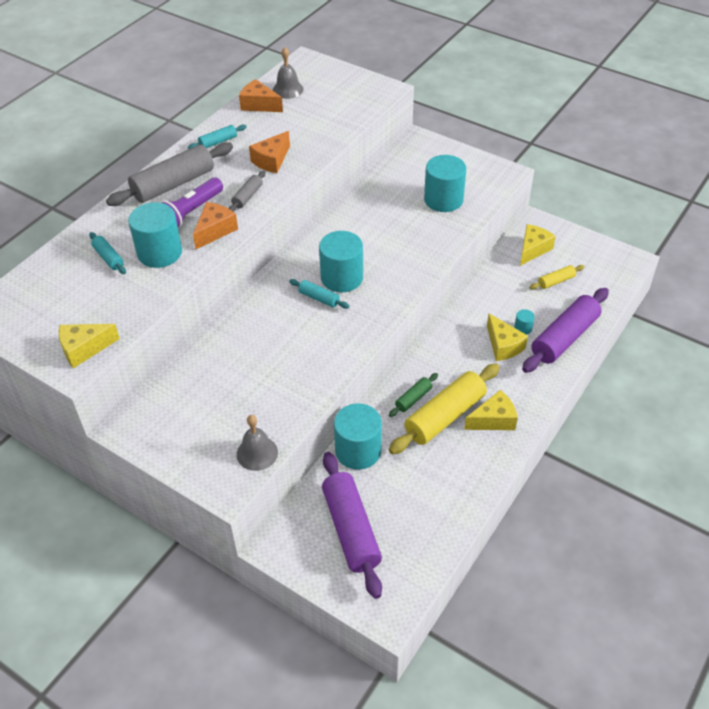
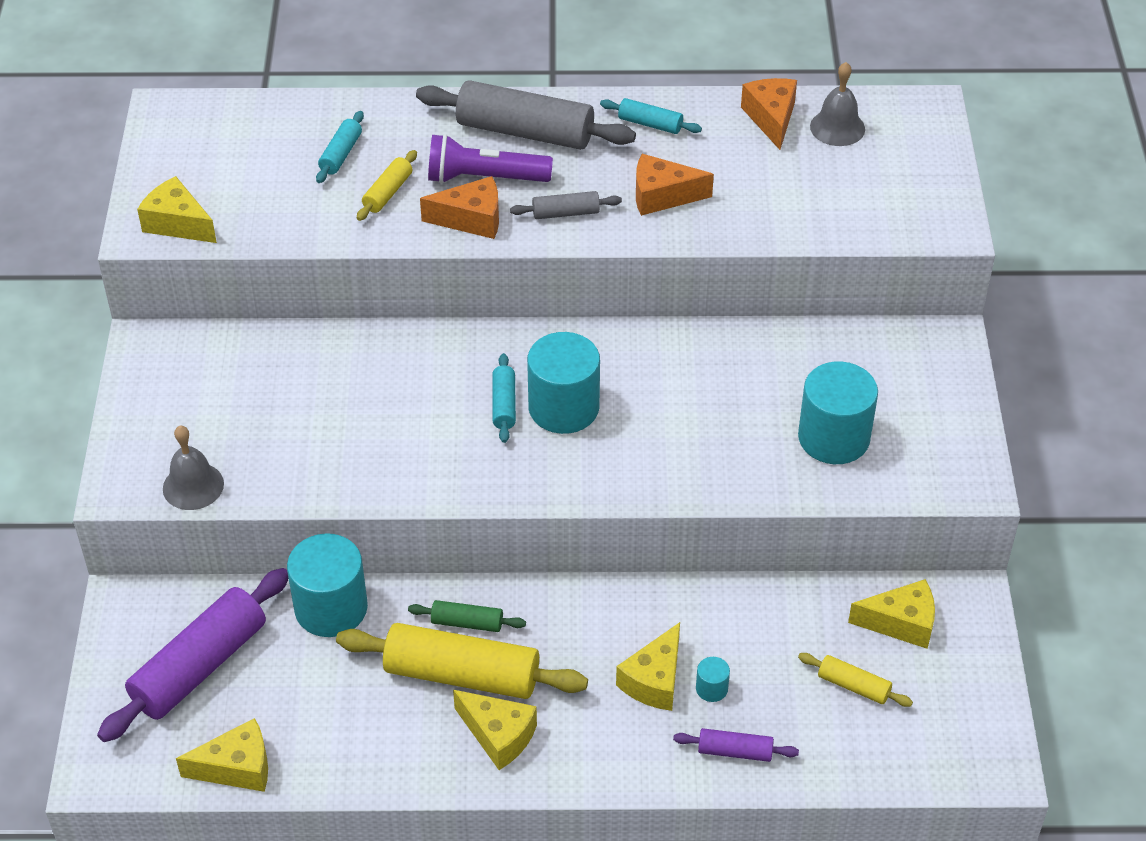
camera: 55 degrees right, 0 degrees up
turquoise cylinder [128,202,182,268] -> yellow rolling pin [357,150,417,221]
purple rolling pin [522,288,609,373] -> purple rolling pin [673,728,799,762], size x0.48
none -> yellow cheese [176,718,268,792]

